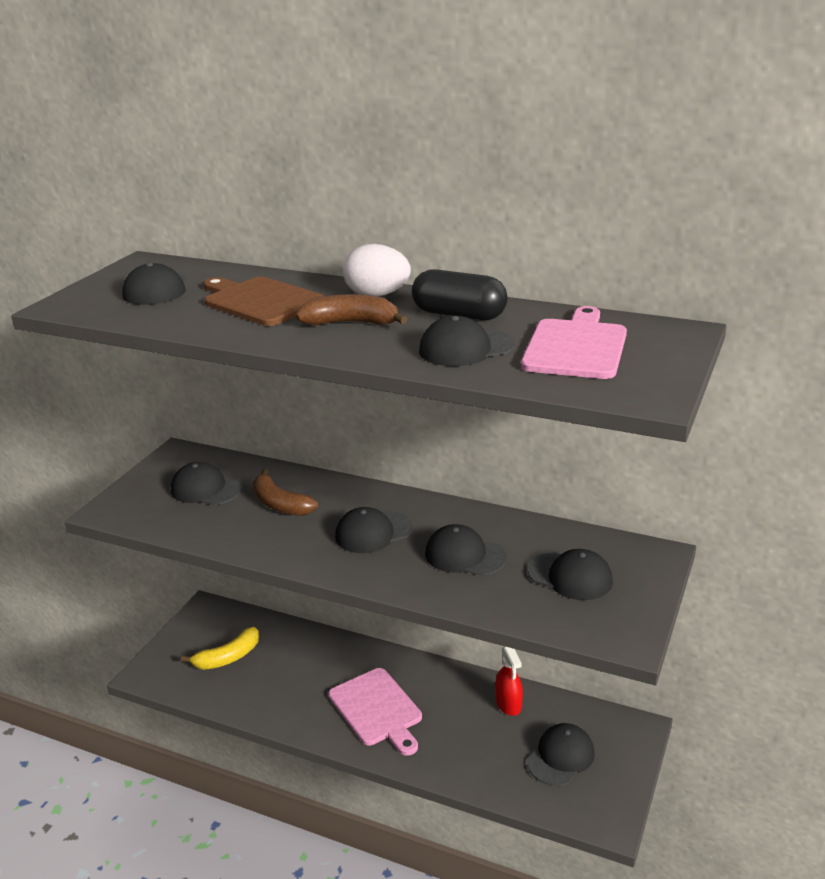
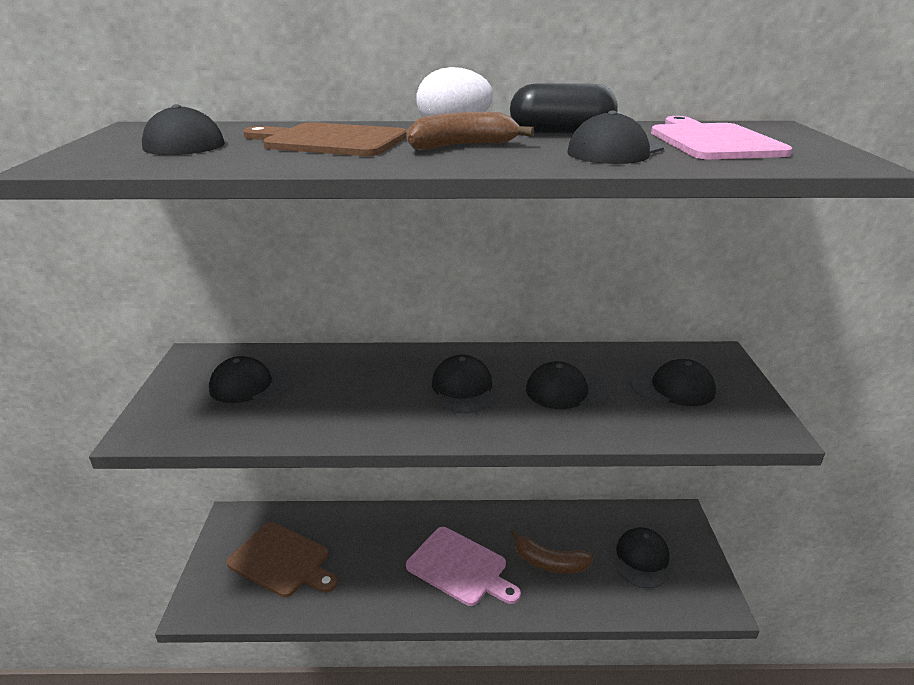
camera: 25 degrees left, 0 degrees up
yellow banana [181,627,259,670] -> brown cutting board [226,522,337,597]
brown banana [253,469,318,516] -> brown banana moved to [510,529,593,574]
black cap [335,507,412,553] -> black cap turned 135 degrees clockwise [432,355,493,413]
red spray bottle [495,647,523,716] -> none

